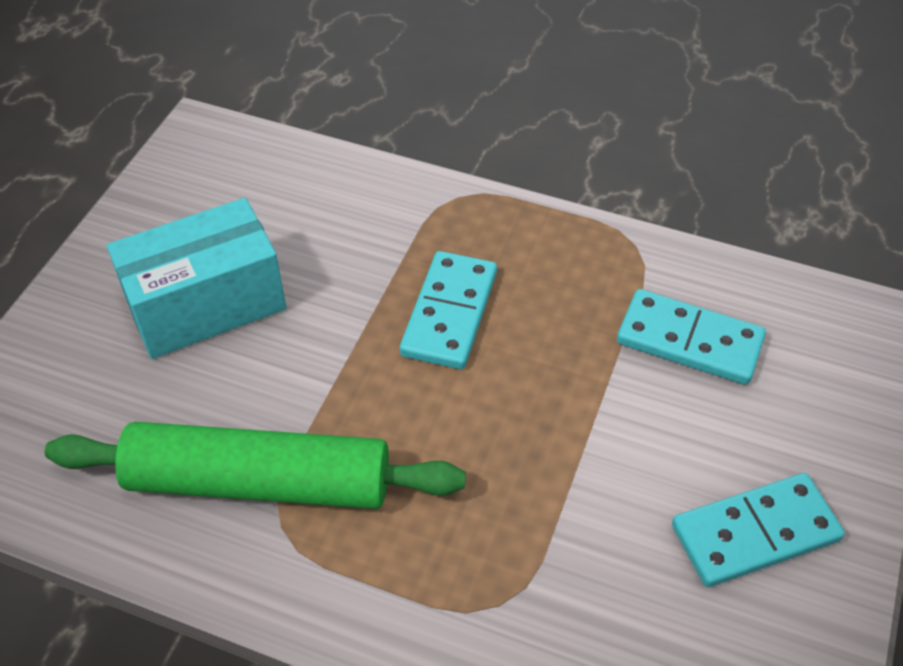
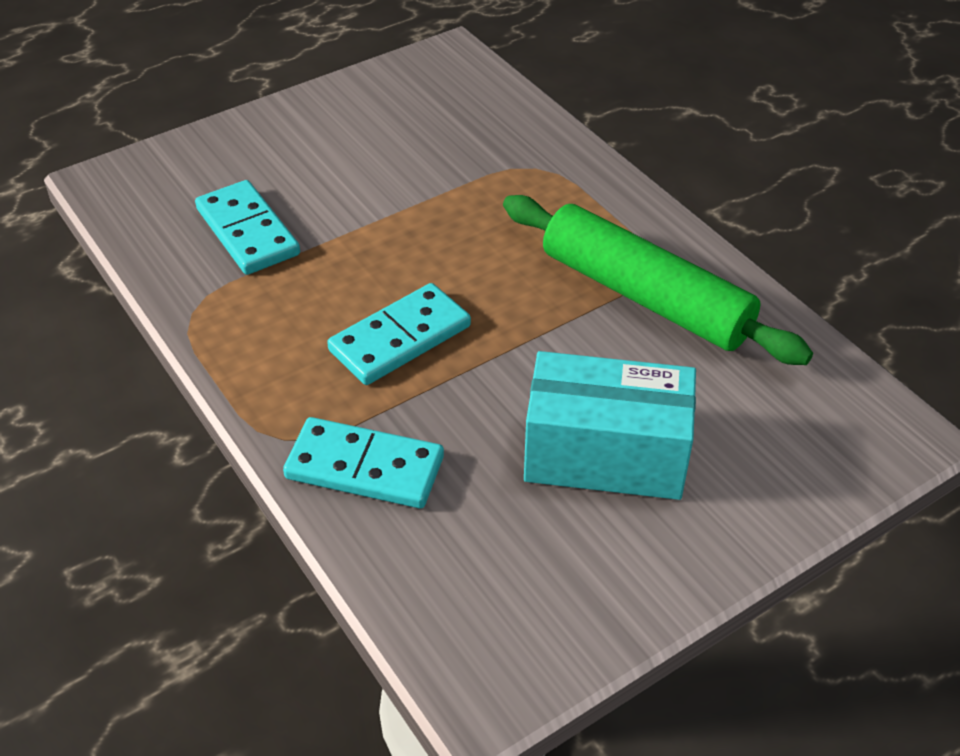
camera: 145 degrees left, 5 degrees down
turquoise domino [672,473,845,587] -> turquoise domino moved to [283,417,444,508]

